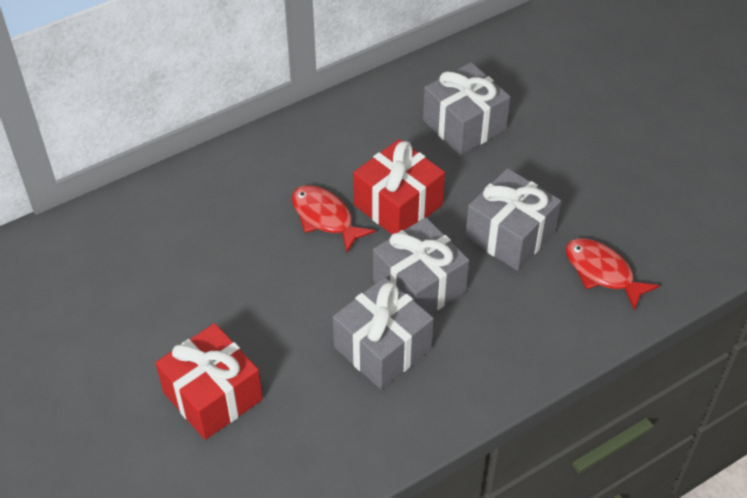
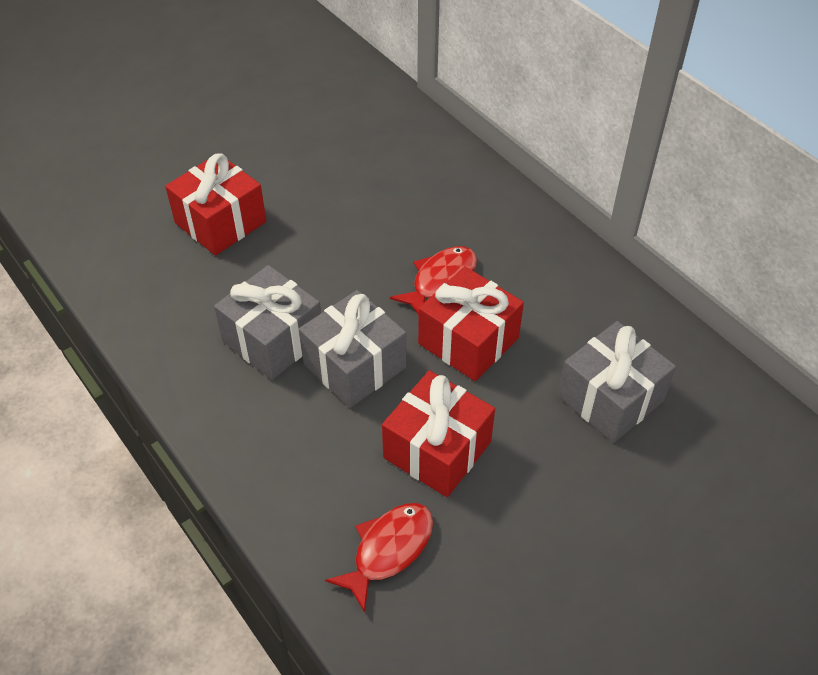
camera: 85 degrees right, 0 degrees up
grey gift [465,168,561,271] -> red gift [382,370,495,497]

